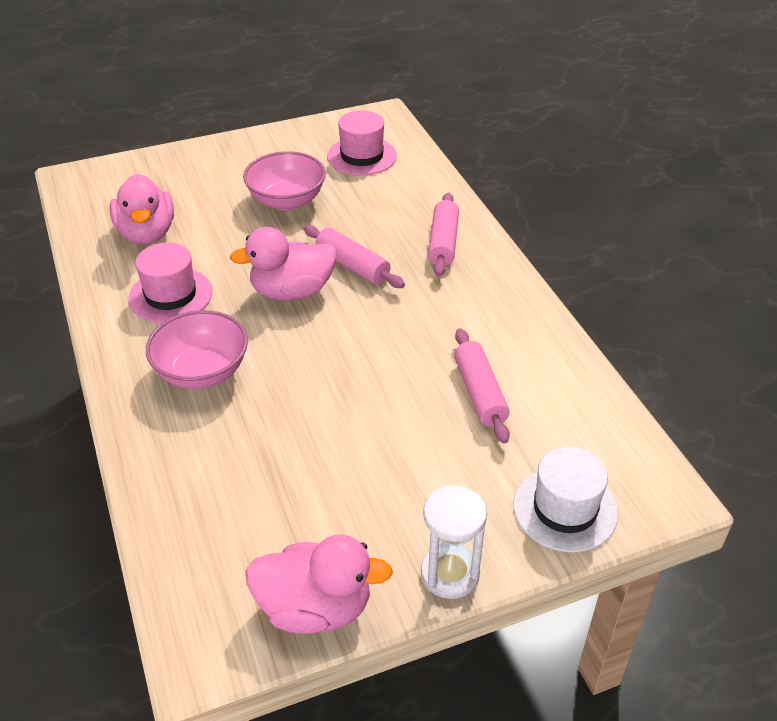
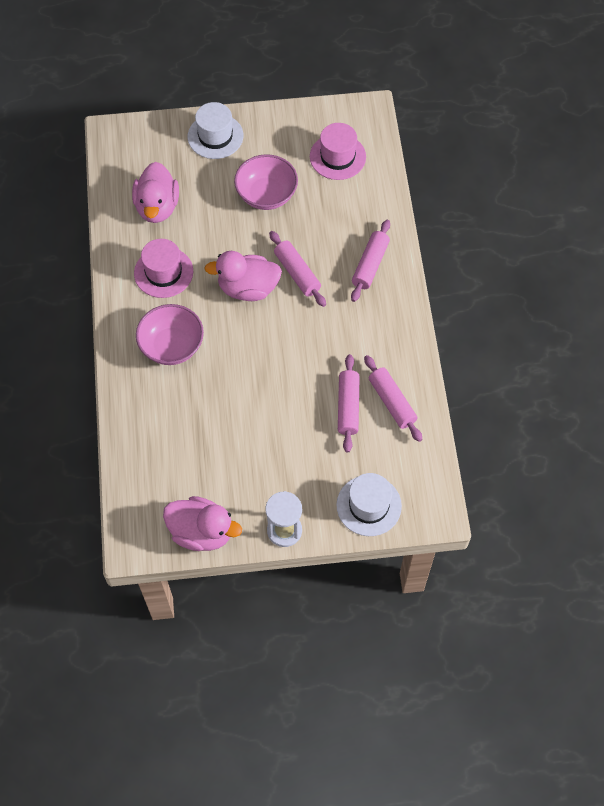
camera: 15 degrees right, 20 degrees up
none -> white hat [188,102,243,159]
none -> pink rolling pin [364,355,422,442]

